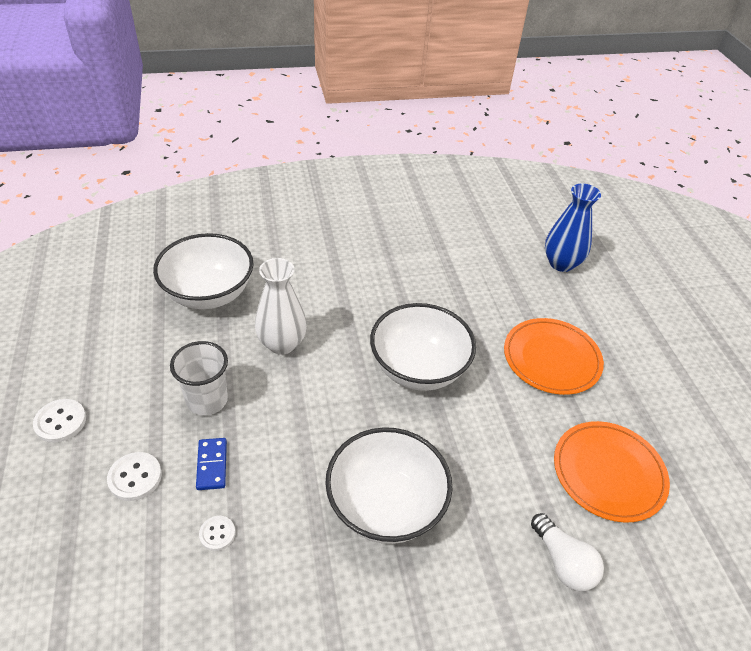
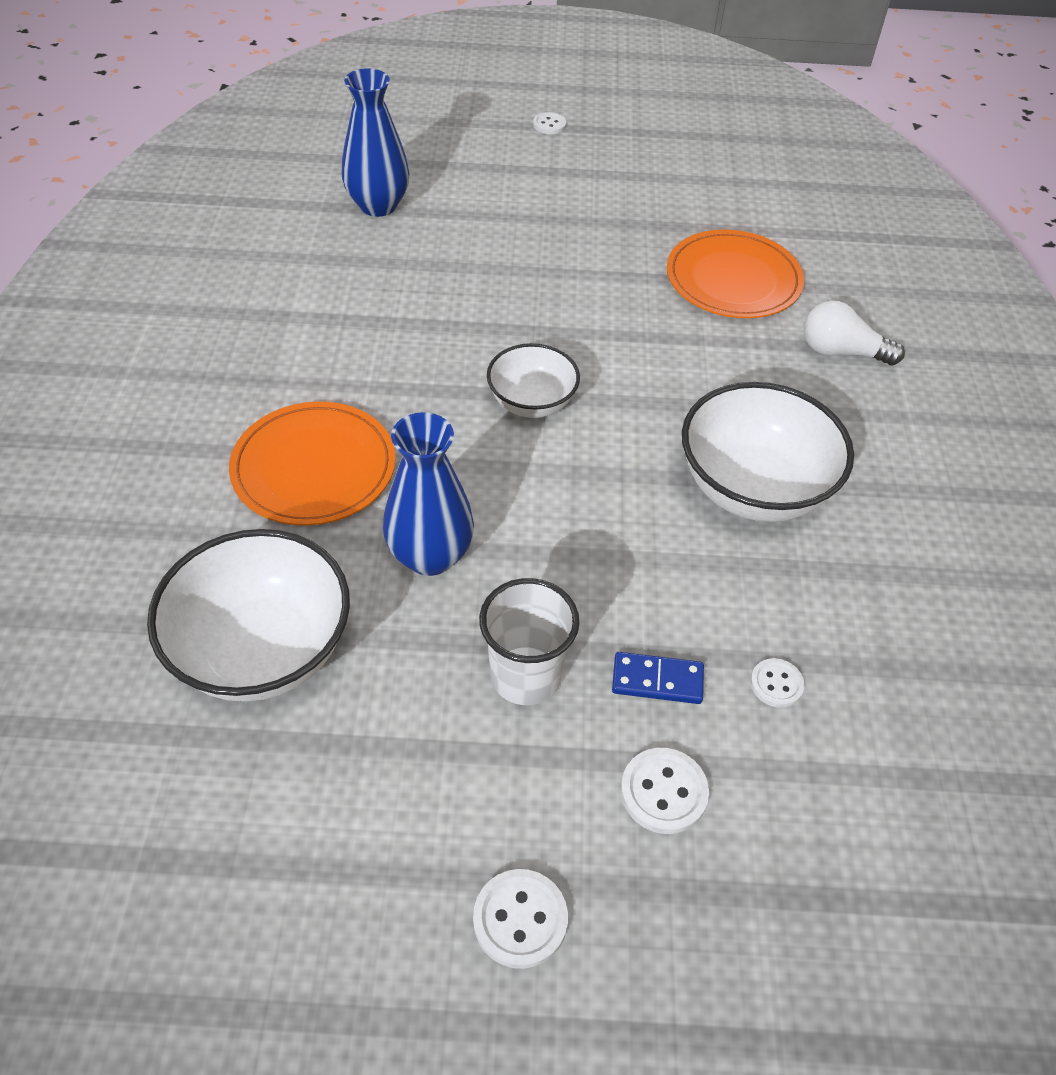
camera: 75 degrees left, 5 degrees up
white vase [255,258,307,355] -> blue vase [383,412,474,576]
white bowl [370,303,476,391] -> white bowl [487,343,580,418], size x0.59
orange plate [504,318,604,395] -> orange plate moved to [229,401,396,526]
white light bulb [531,513,604,591] -> white light bulb turned 150 degrees counterclockwise [804,301,905,366]
none -> white button [533,112,566,134]

